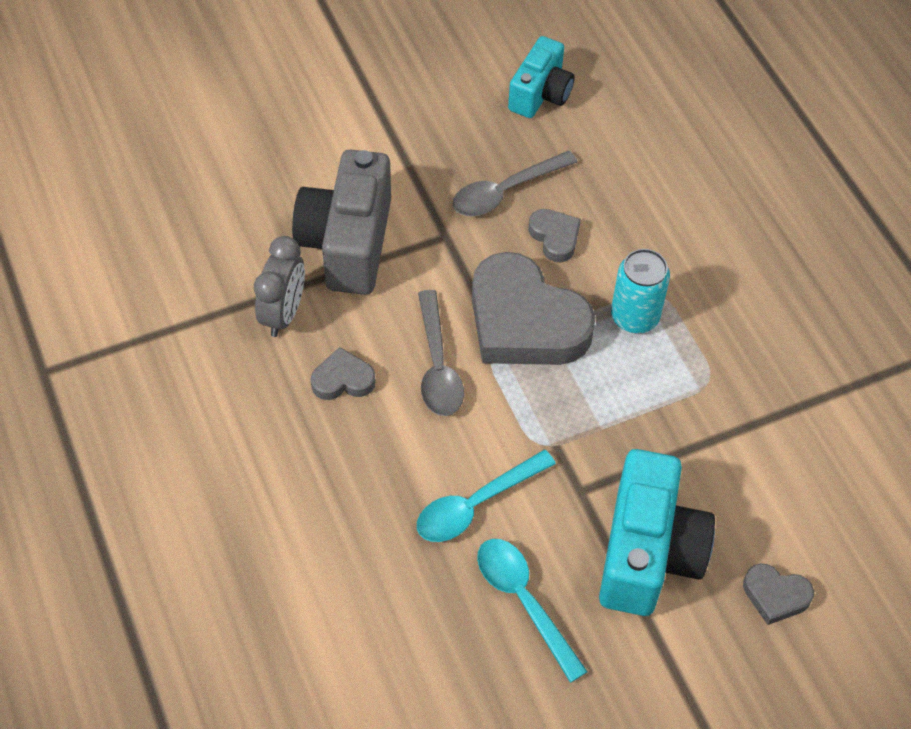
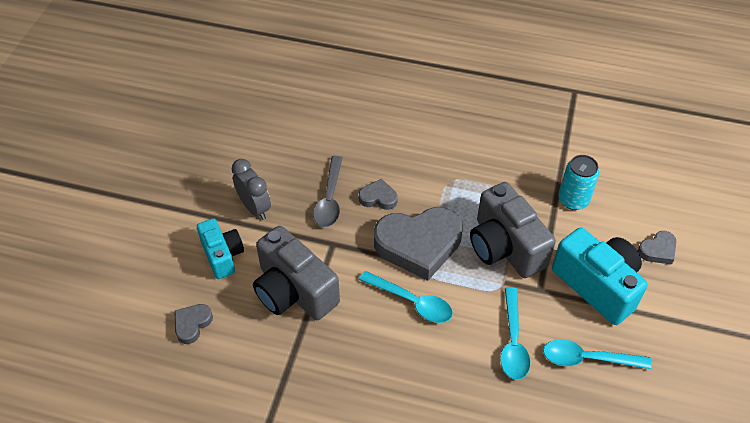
camera: 50 degrees left, 5 degrees down
grey clock [254,236,305,337] -> grey clock moved to [232,159,271,220]
grey heart [311,347,375,400] -> grey heart moved to [174,304,213,344]
grey spoon [418,290,464,416] -> turquoise spoon [359,271,453,323]
turquoise camera [508,36,575,118] -> turquoise camera moved to [197,218,244,279]
turquoise can [611,249,670,333] -> turquoise can moved to [559,155,599,210]
none -> grey camera [470,182,556,278]

